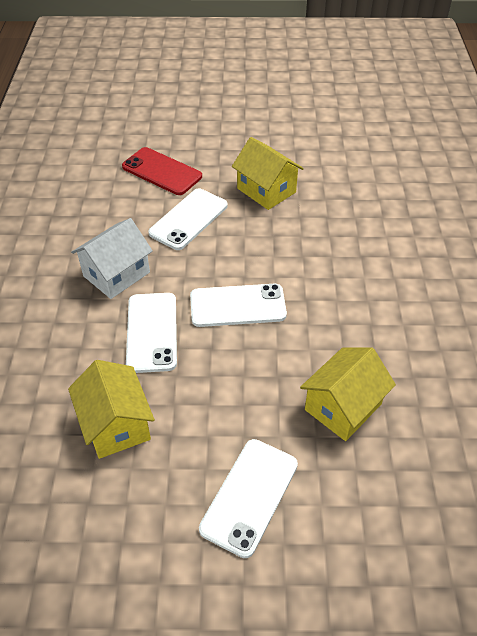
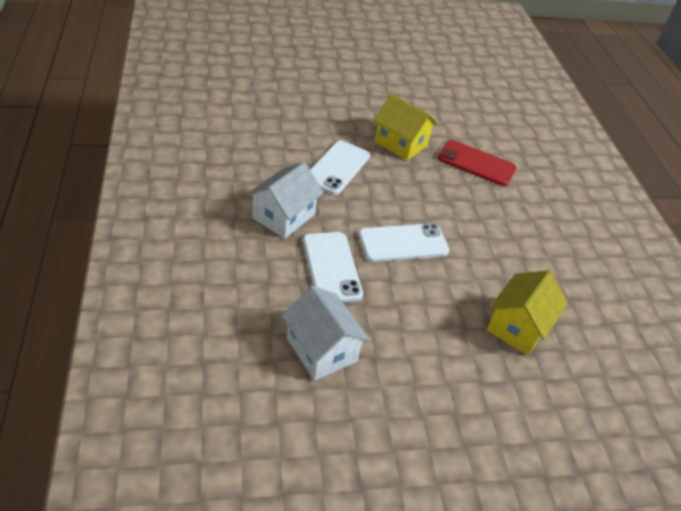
camera: 15 degrees left, 5 degrees down
yellow house [68,360,155,459] -> white house [281,286,370,380]
red phone [122,147,202,195] -> red phone moved to [437,140,516,186]
white phone [199,439,298,558] -> none

